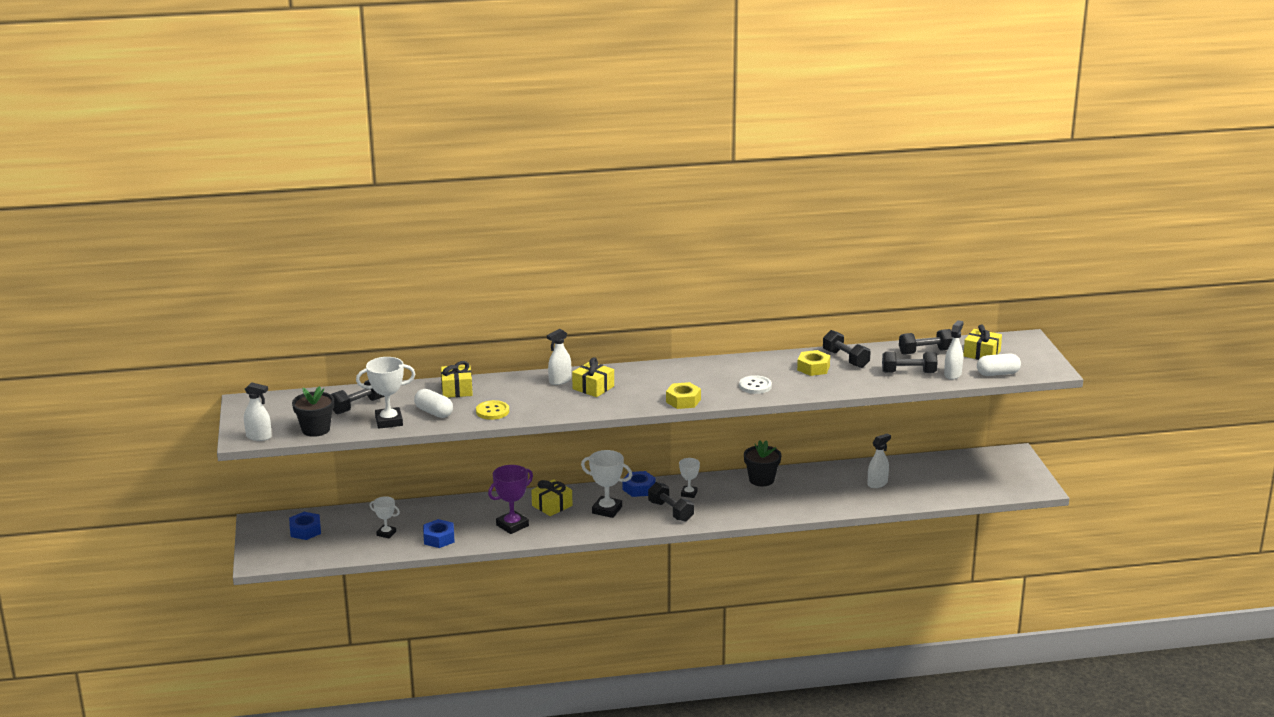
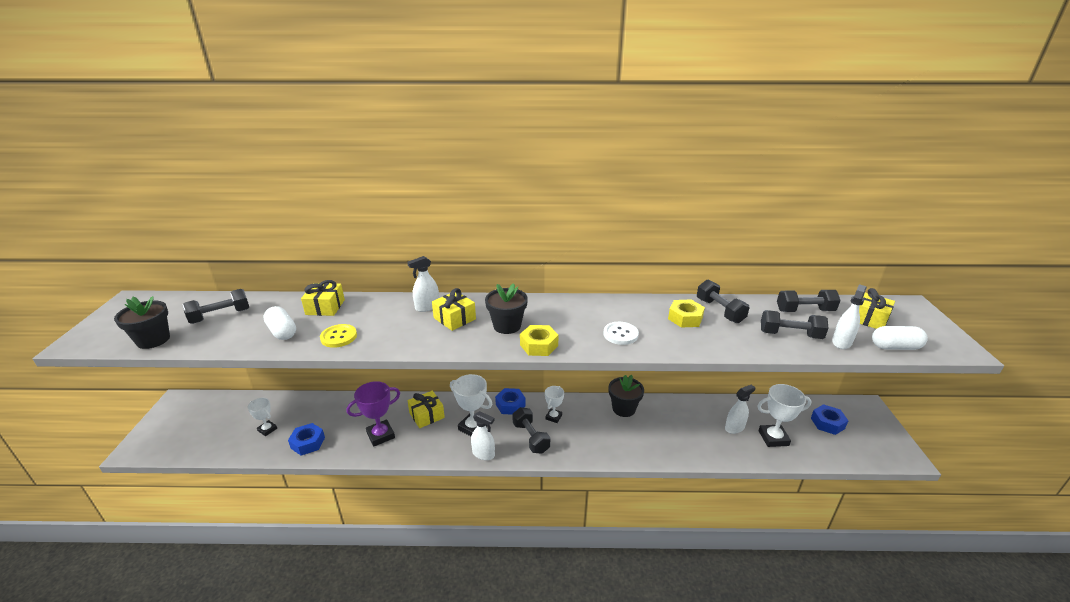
camera: 10 degrees right, 5 degrees up
white spray bottle [244,382,272,441] -> white spray bottle moved to [471,411,495,460]
blue nut [289,512,321,540] -> blue nut moved to [811,404,848,435]
white trophy [356,357,415,429] -> white trophy moved to [757,384,812,447]
none -> black flower pot [485,283,528,334]

